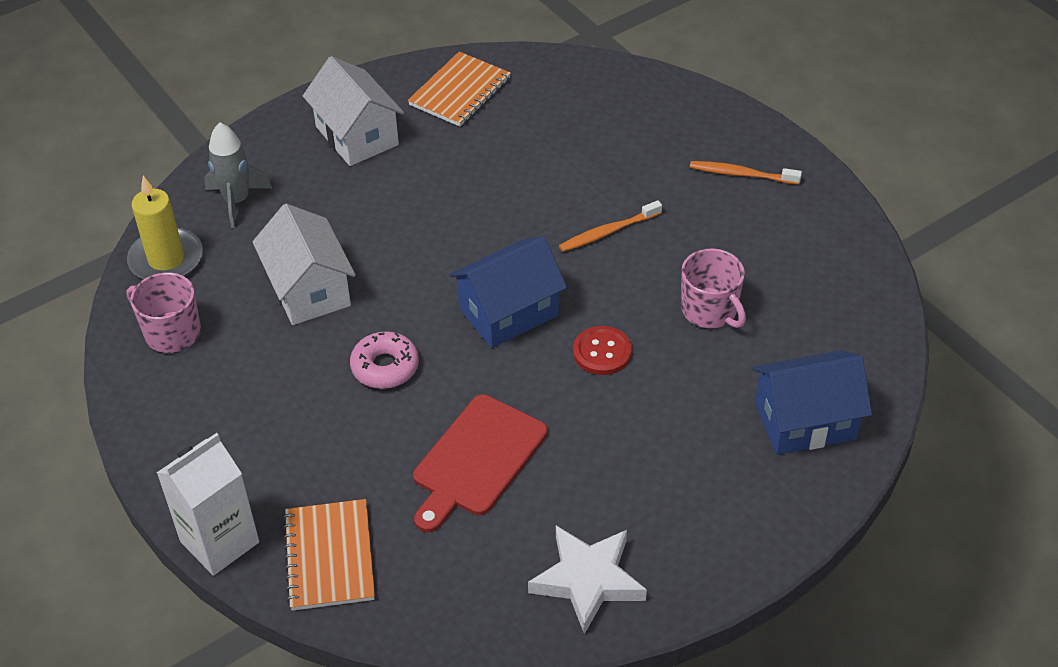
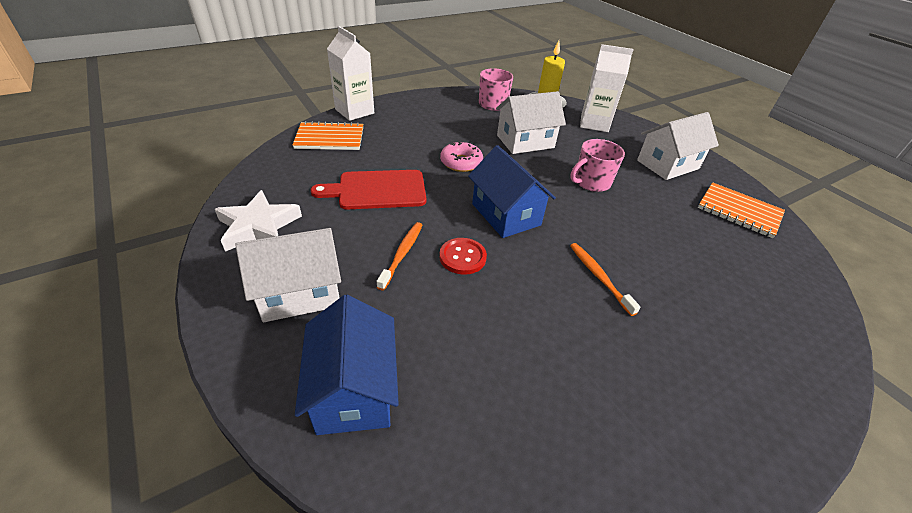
camera: 90 degrees right, 5 degrees down
grey rocket [204,123,272,228] -> white carton [580,44,634,132]
red cutting board [413,394,548,532] -> red cutting board turned 45 degrees counterclockwise [311,170,426,209]
pink mug [681,249,746,328] -> pink mug moved to [570,139,625,192]
orange toothbrush [690,161,802,185] -> orange toothbrush moved to [377,222,422,291]
none -> white house [236,228,341,322]

